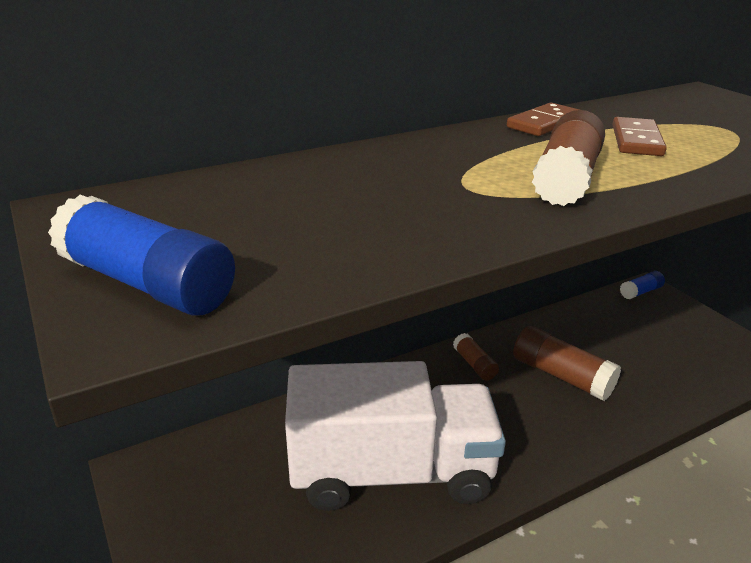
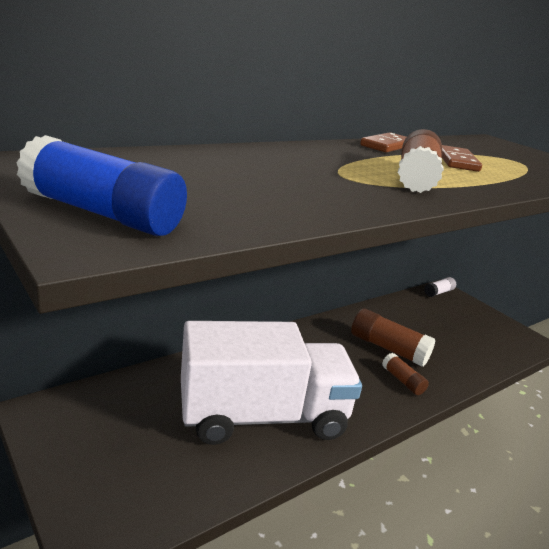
camera: 10 degrees left, 5 degrees down
brown glue stick [453,333,499,380] -> brown glue stick moved to [382,353,429,395]
blue glue stick [620,271,665,299] -> white glue stick [424,277,456,297]

